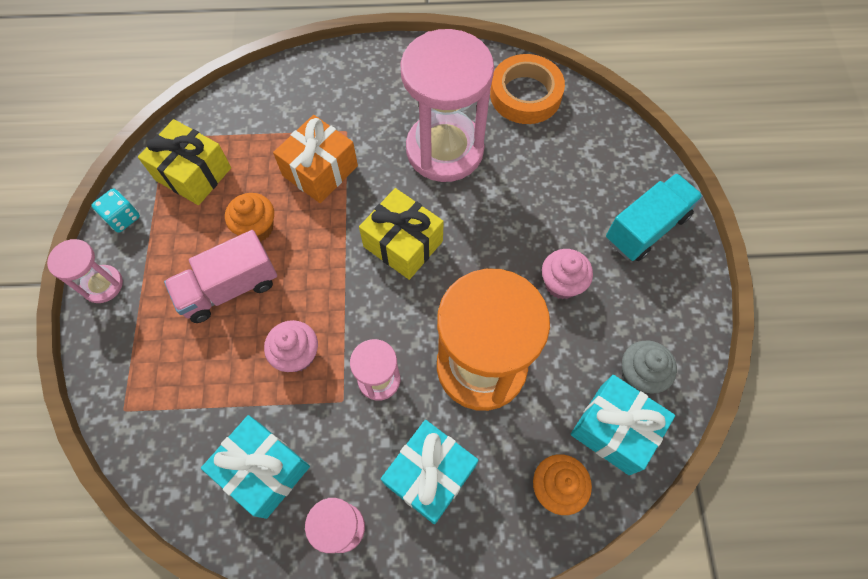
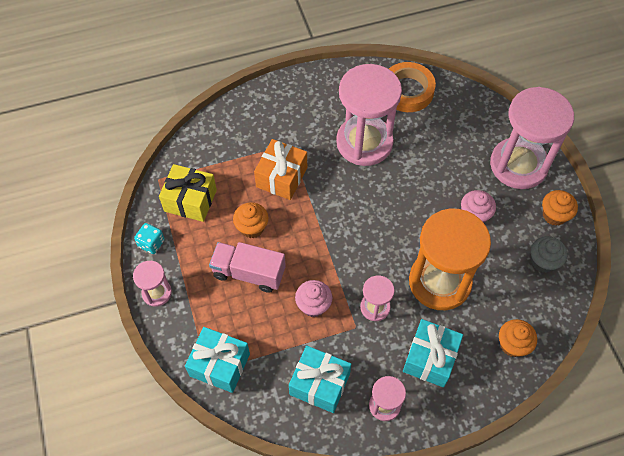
camera: 15 degrees left, 5 degrees down
pink truck [164,230,277,323] -> pink truck turned 60 degrees clockwise [209,242,286,293]
yellow gift [359,188,444,280] -> none
turquoise gift [571,375,675,475] -> turquoise gift moved to [185,327,250,393]
turquoise truck [606,173,703,261] -> pink hourglass [490,87,574,189]
none -> orange cupcake [542,190,578,226]

